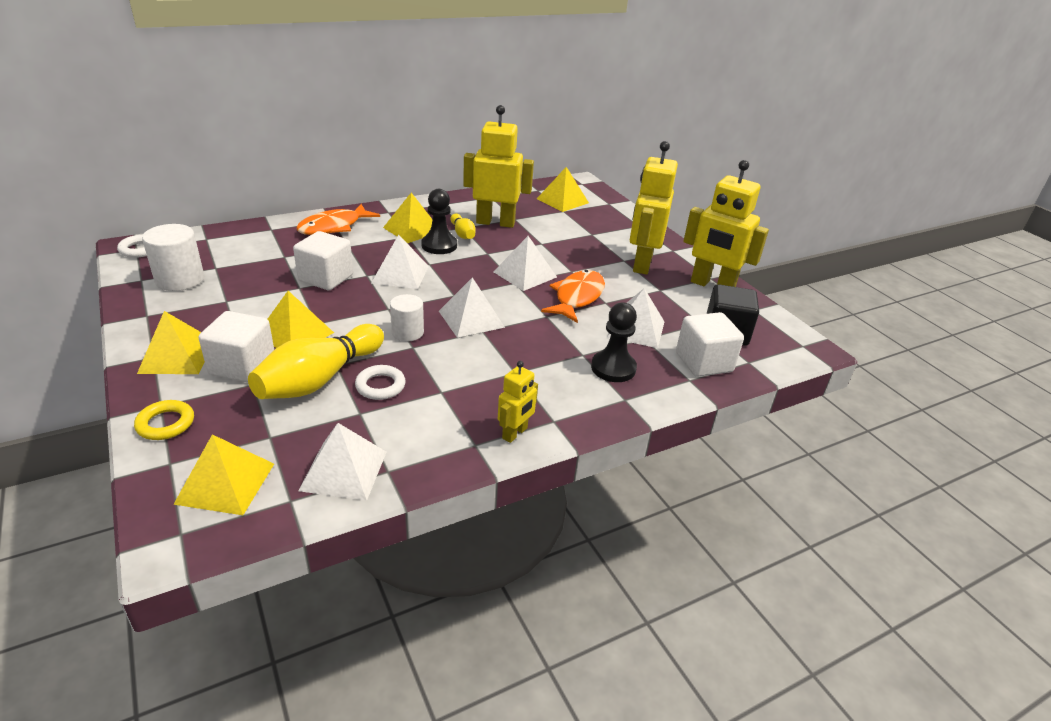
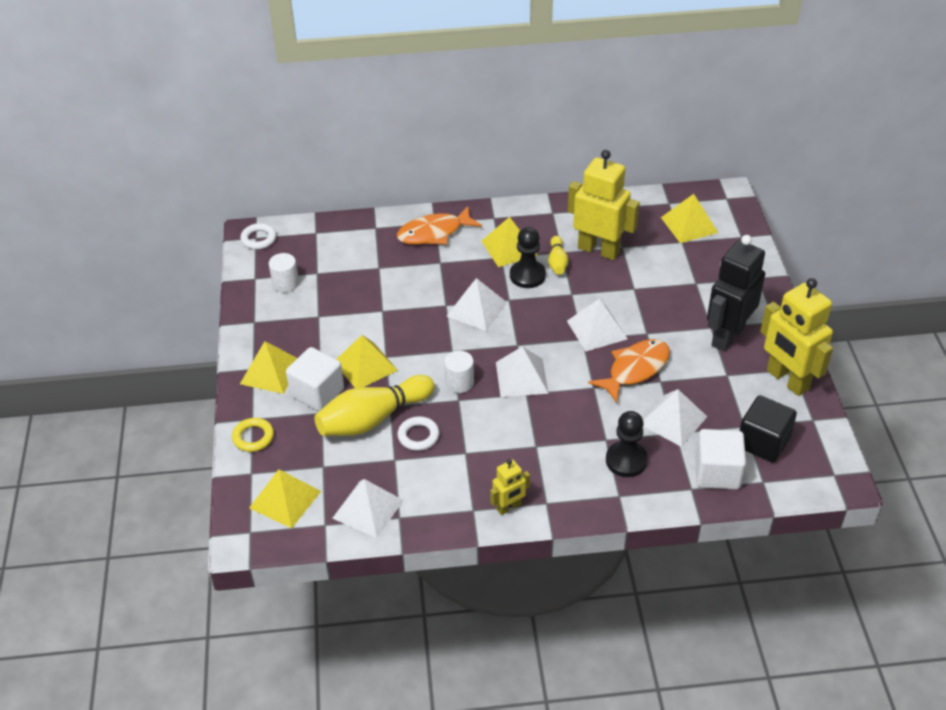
camera: 25 degrees right, 10 degrees up
white cylinder [142,224,204,291] -> white cylinder [269,253,299,293], size x0.65
white cube [293,231,353,290] -> none
yellow robot [630,141,678,275] -> black robot [707,235,765,352]

